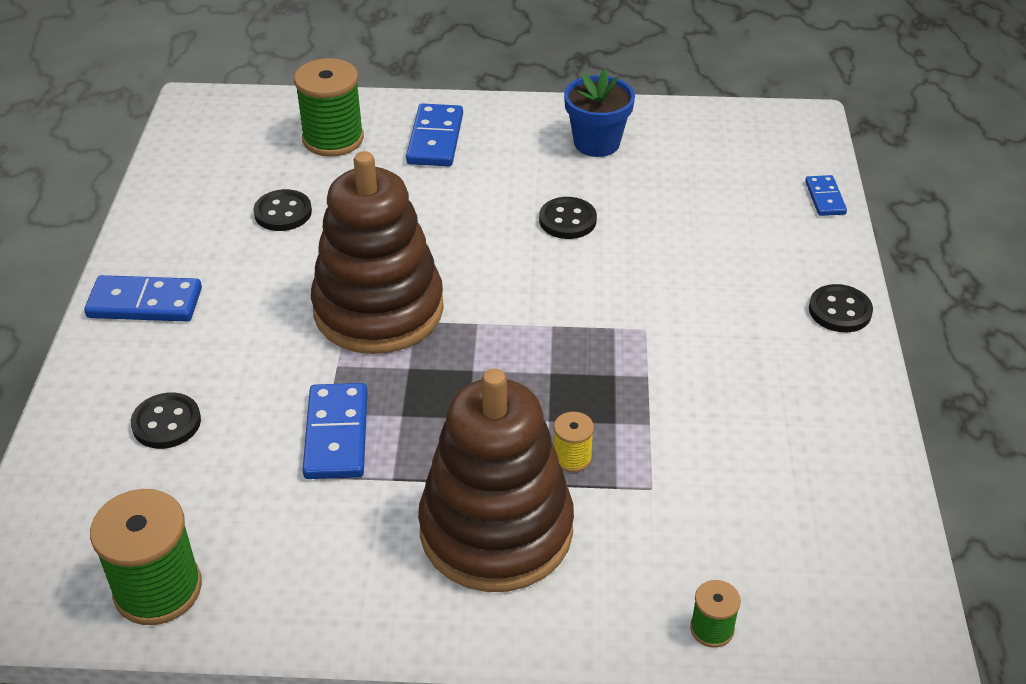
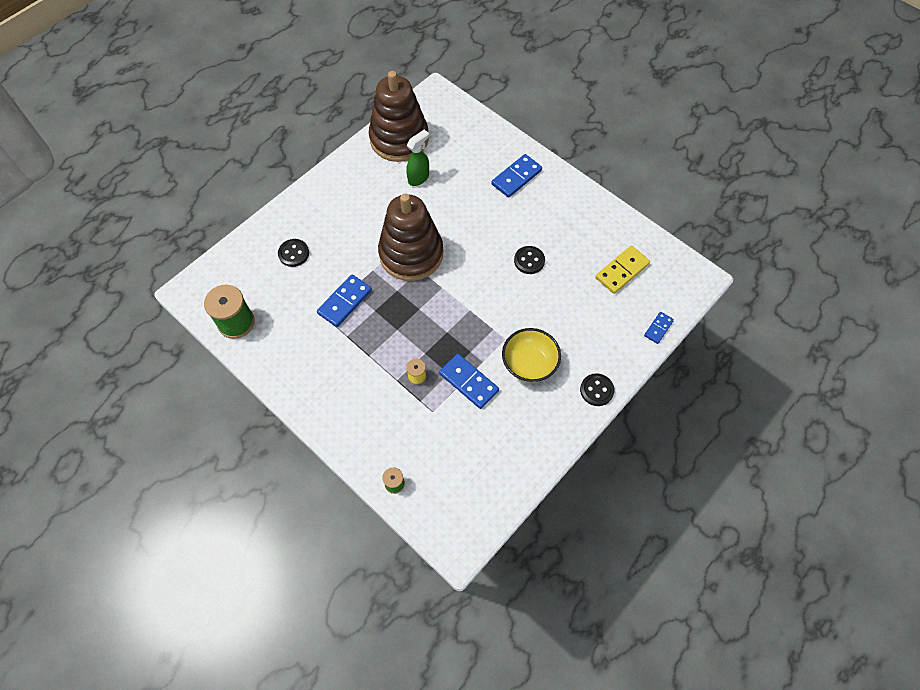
camera: 40 degrees right, 20 degrees up
blue domino [84,275,202,322] -> blue domino moved to [439,354,499,409]
black button [253,189,312,231] -> green spray bottle [406,129,429,186]
green spool [294,58,364,157] -> none
brown stacking toy [418,369,574,592] -> brown stacking toy moved to [369,71,429,162]
blue flower pot [564,69,635,157] -> none
none -> yellow bowl [502,328,561,382]
none -> yellow domino [595,246,650,294]

